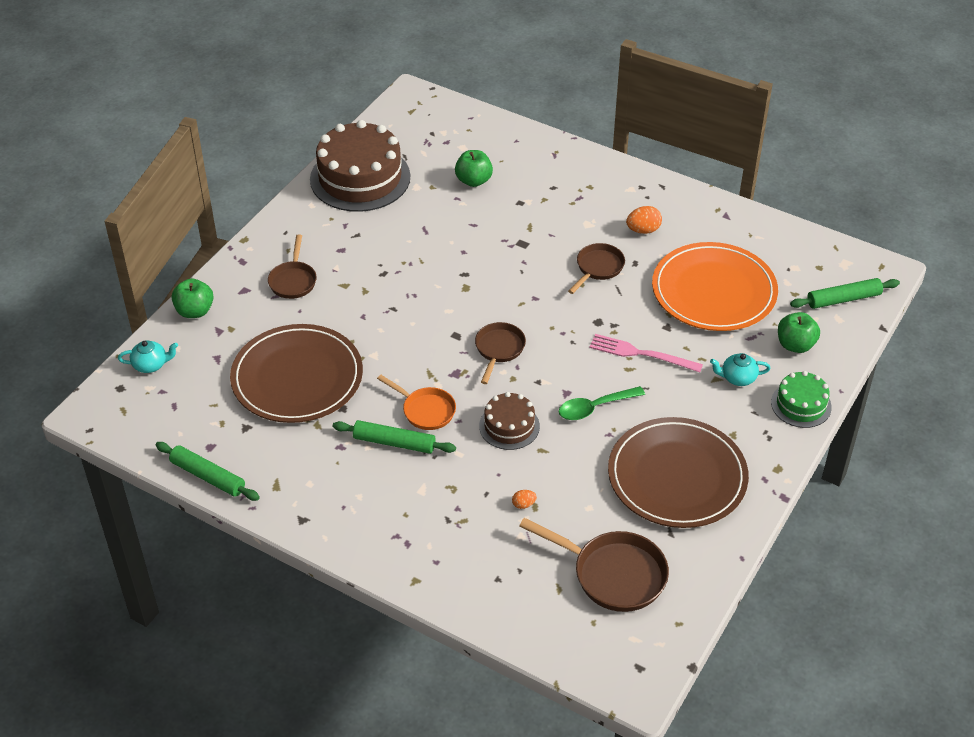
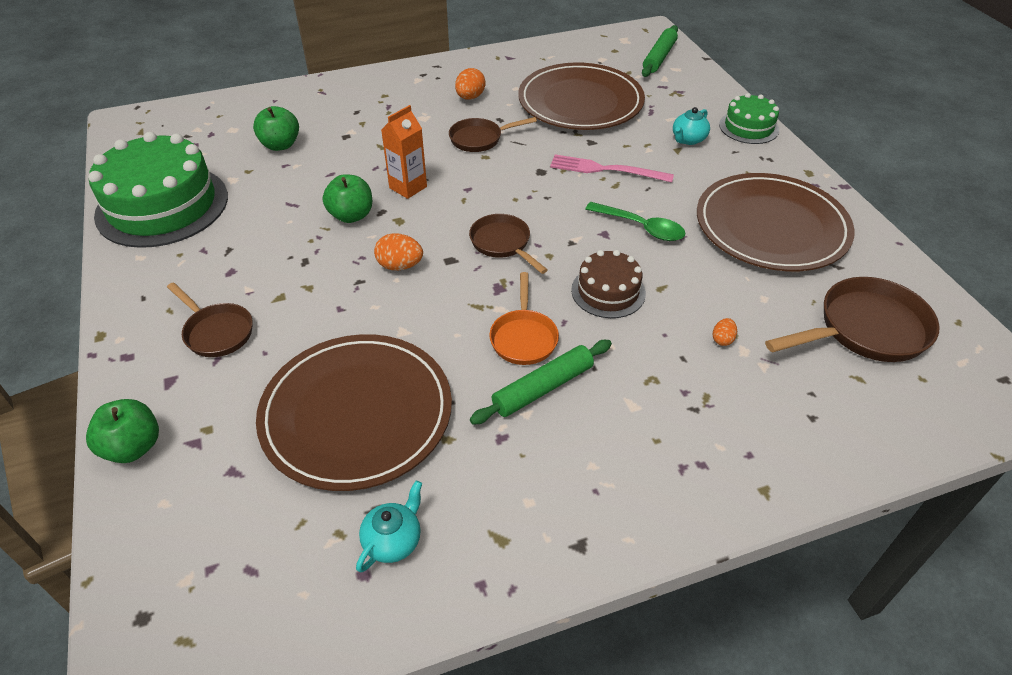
camera: 50 degrees left, 0 degrees up
turquoise teapot [118,340,178,373] -> turquoise teapot moved to [356,481,422,573]
green rolling pin [155,442,260,501] -> none
brown cake [310,120,410,212] -> green cake [88,132,228,248]
orange pan [377,375,456,430] -> orange pan turned 105 degrees clockwise [489,272,559,365]
green spoon [558,386,645,420] -> green spoon turned 75 degrees counterclockwise [586,202,686,241]
brown pan [568,243,625,294] -> brown pan turned 90 degrees counterclockwise [449,117,537,152]
pink fork [590,334,703,372] -> pink fork turned 45 degrees clockwise [550,155,674,182]
orange plate [652,242,778,331] -> brown plate [518,63,645,130]
green apple [778,312,820,353] -> green apple moved to [323,174,372,223]
none -> orange egg [374,233,423,270]
none -> orange carton [381,105,427,199]

